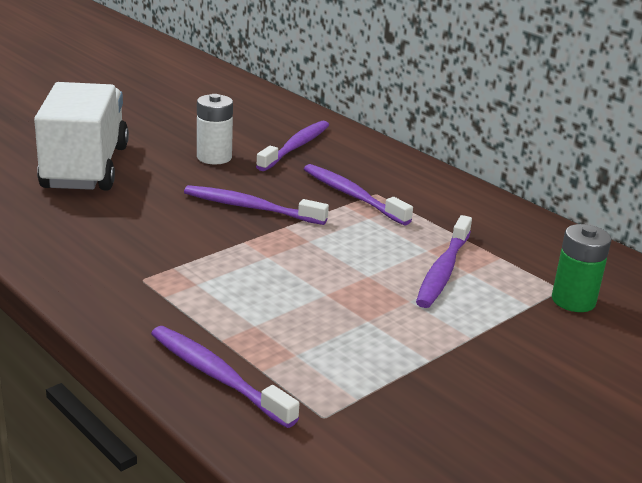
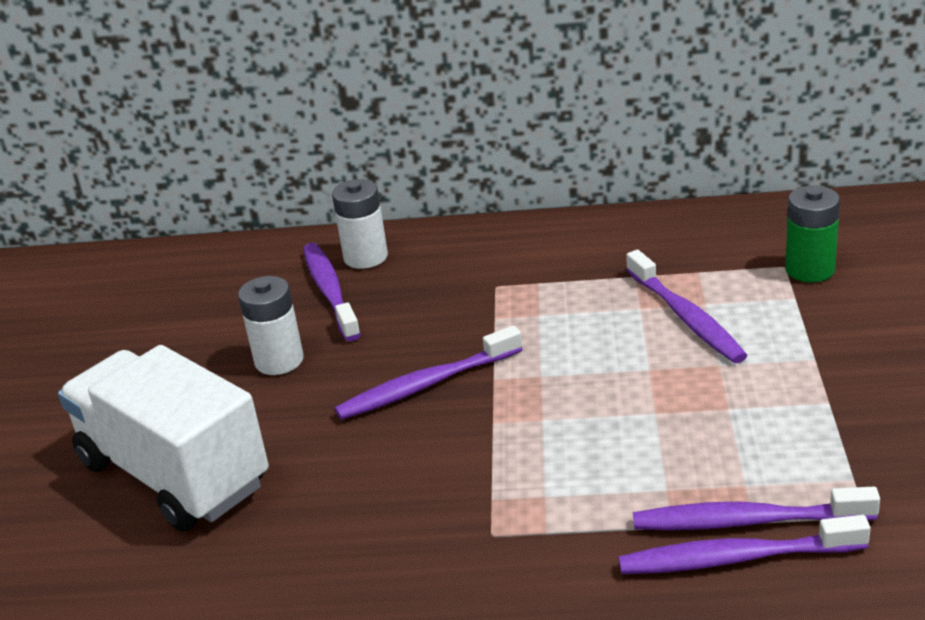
camera: 40 degrees left, 5 degrees up
purple toothbrush [304,164,413,226] -> purple toothbrush moved to [633,487,880,530]
none -> white battery [332,179,388,269]

